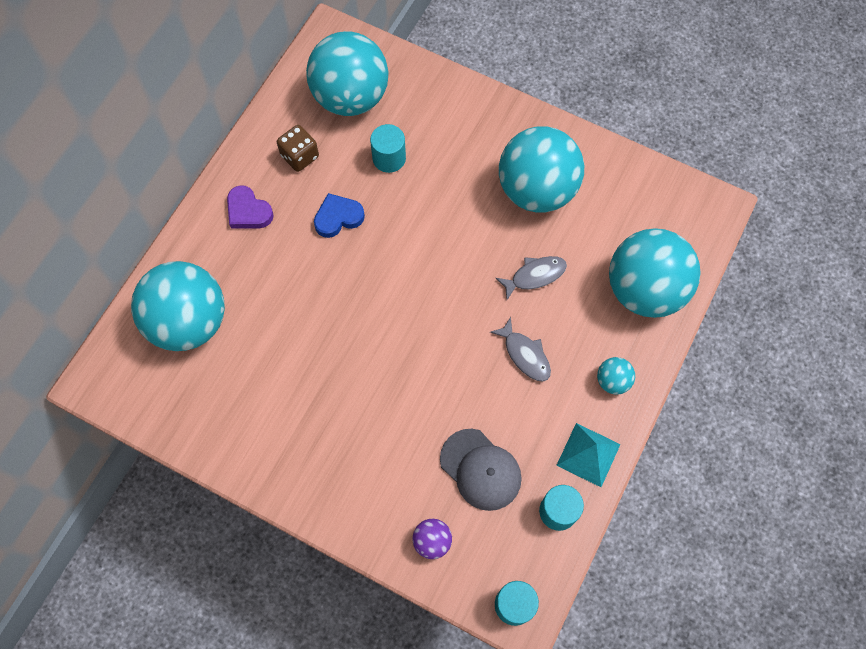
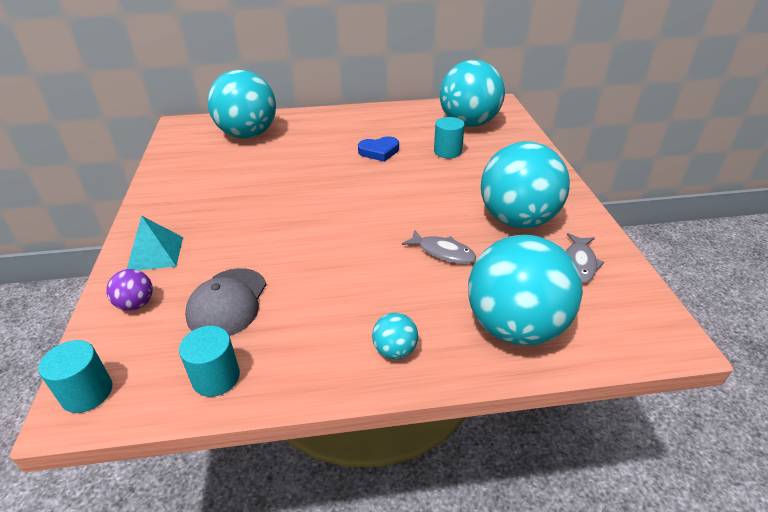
camera: 55 degrees right, 30 degrees down
purple heart [227,185,274,229] -> none
brown dice [277,125,319,172] -> none
blue heart [314,193,365,238] -> blue heart turned 135 degrees clockwise [358,136,399,162]
grey fish [490,317,551,382] -> grey fish moved to [566,233,604,283]
turquoise pyramid [556,423,621,487] -> turquoise pyramid moved to [127,216,183,270]

